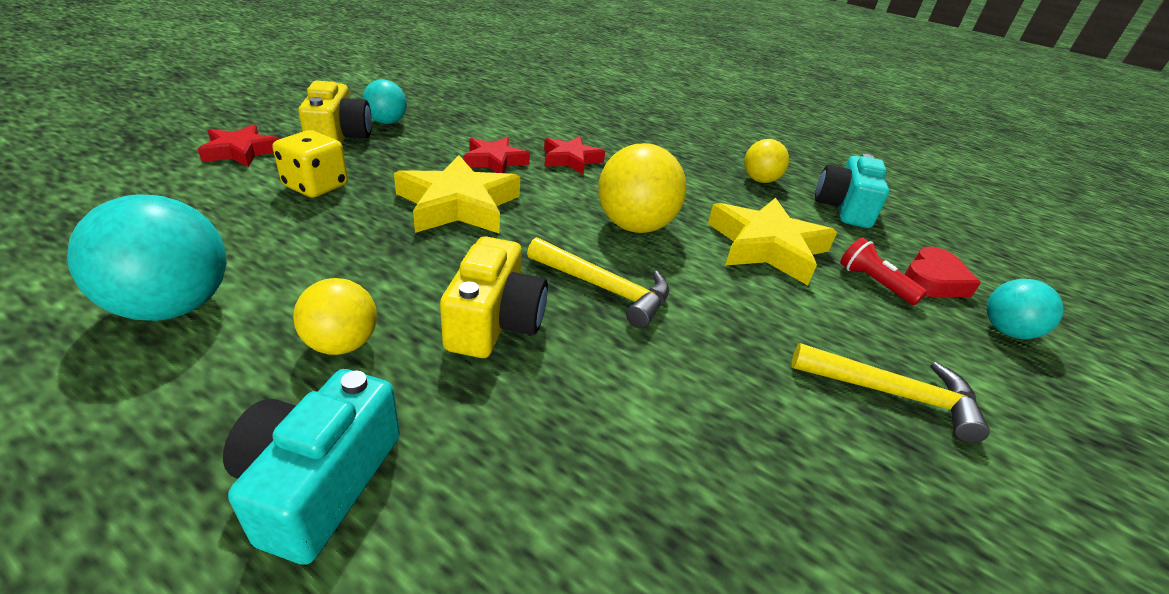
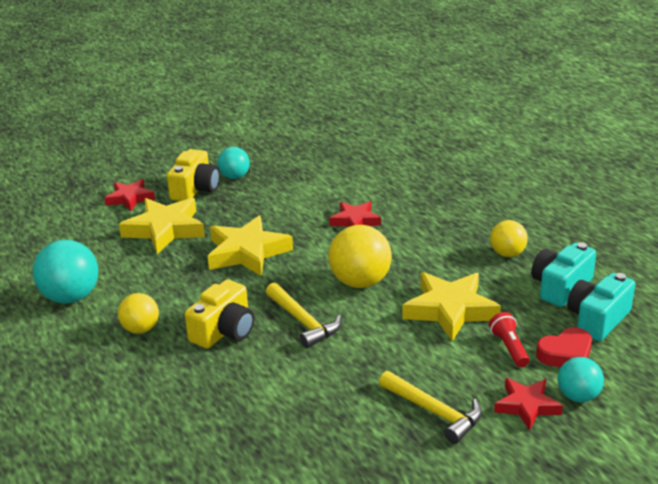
camera: 30 degrees right, 5 degrees down
turquoise camera [223,369,400,565] -> turquoise camera moved to [567,273,635,341]
yellow dice [273,130,348,198] -> yellow star [119,198,205,254]
red star [463,137,530,173] -> red star moved to [494,378,563,430]

